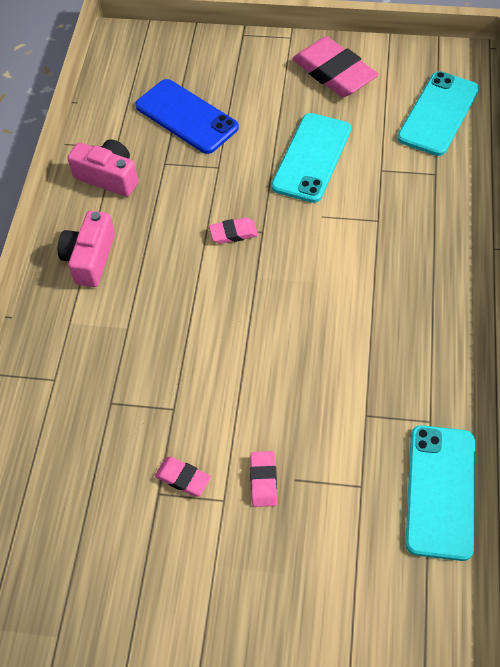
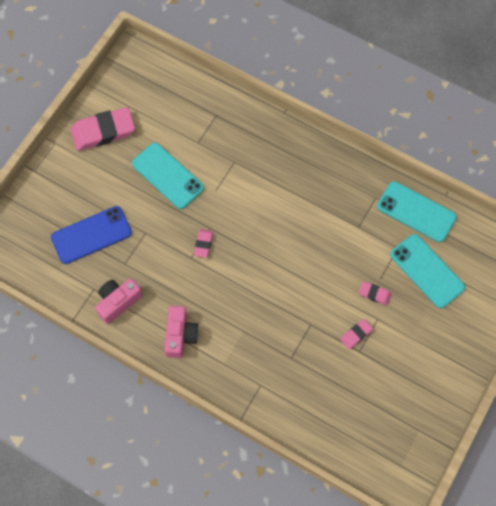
camera: 70 degrees left, 10 degrees up
pink camera [58,211,115,287] -> pink camera turned 120 degrees counterclockwise [164,306,199,358]
turquoise phone [397,71,479,156] -> turquoise phone moved to [390,234,465,308]

